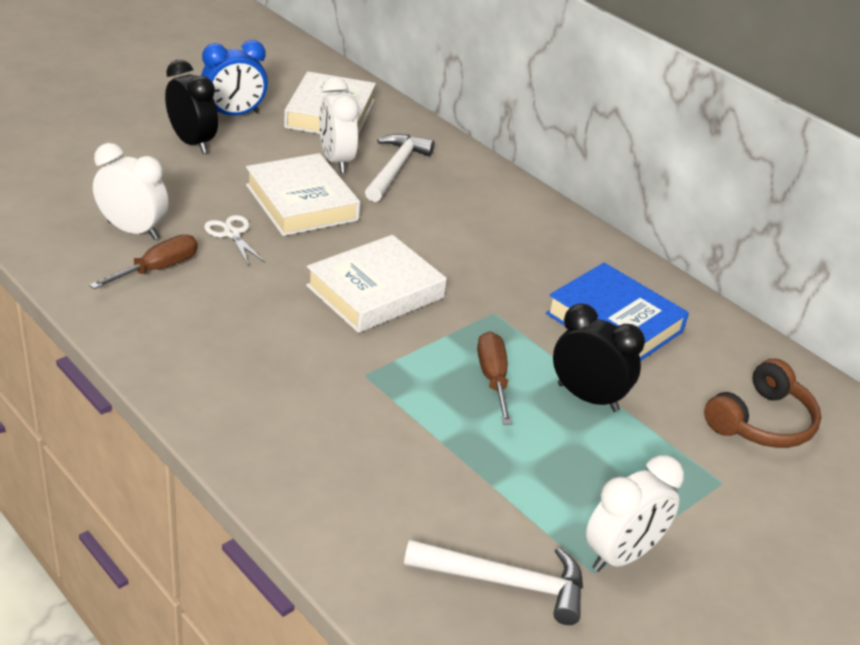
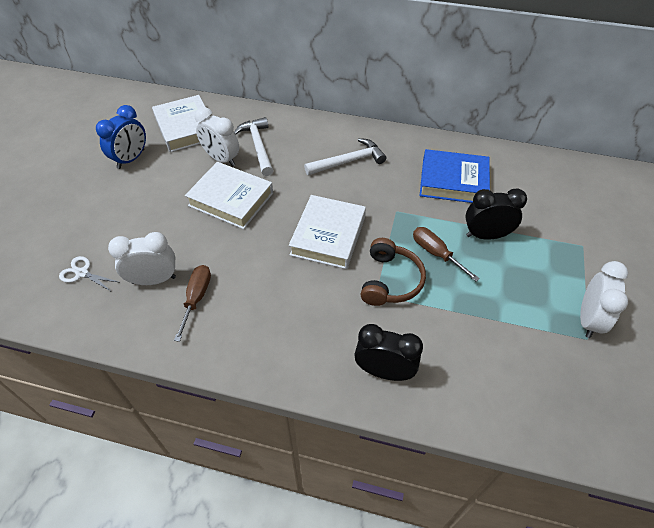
camera: 30 degrees left, 15 degrees up
black clock [165,60,218,154] -> black clock moved to [354,324,423,381]
white scissors [204,215,265,265] -> white scissors moved to [59,256,121,292]
white hammer [404,539,583,625] -> white hammer moved to [304,138,386,175]
brown headphones [704,359,821,448] -> brown headphones moved to [361,238,426,306]

